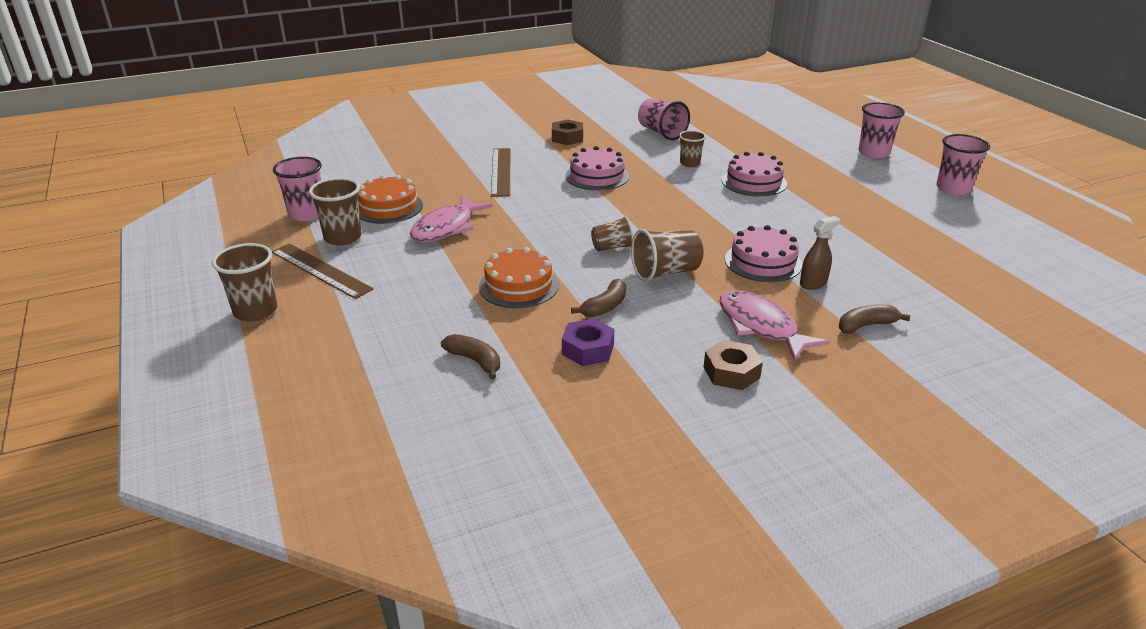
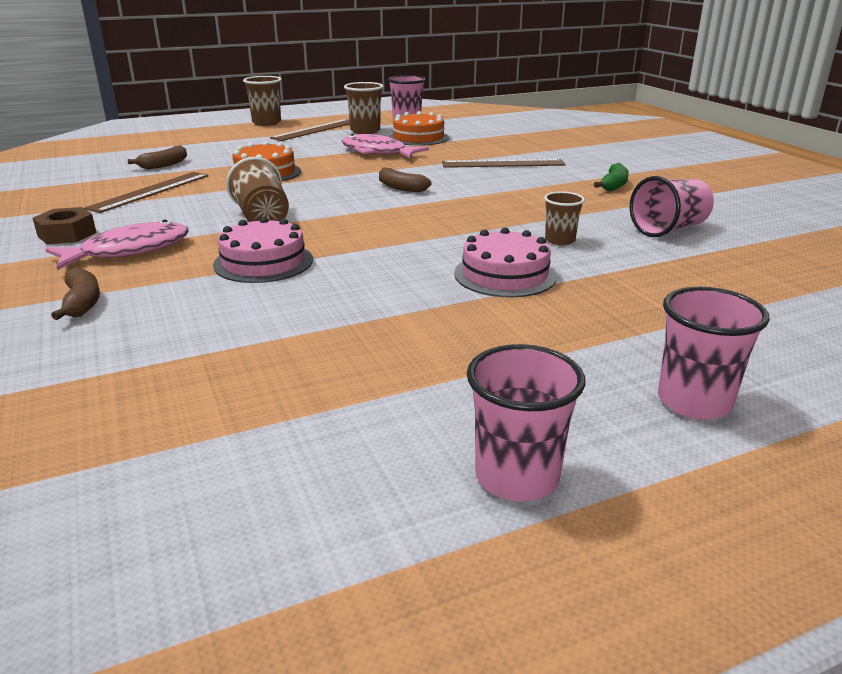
camera: 90 degrees right, 5 degrees down
brown nut [552,119,583,145] -> green banana [594,163,629,191]
purple nut [562,319,614,366] -> brown ruler [84,172,208,213]
pink cake [565,146,629,190] -> none
brown banana [571,279,626,317] -> brown banana moved to [379,167,432,192]
brown cup [591,216,633,251] -> none
brown spray bottle [800,216,840,290] -> none

